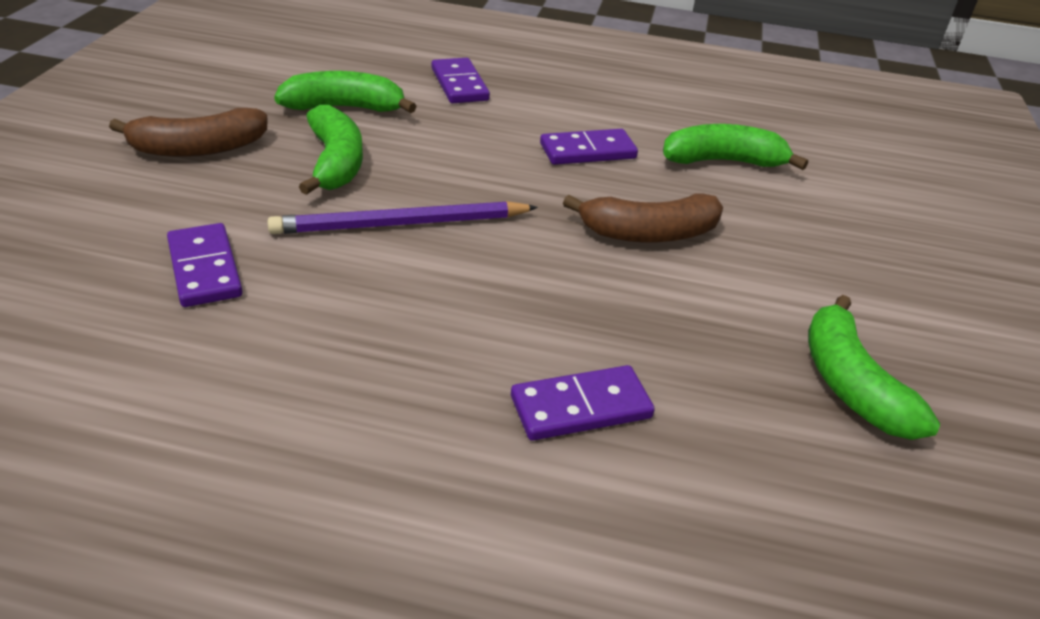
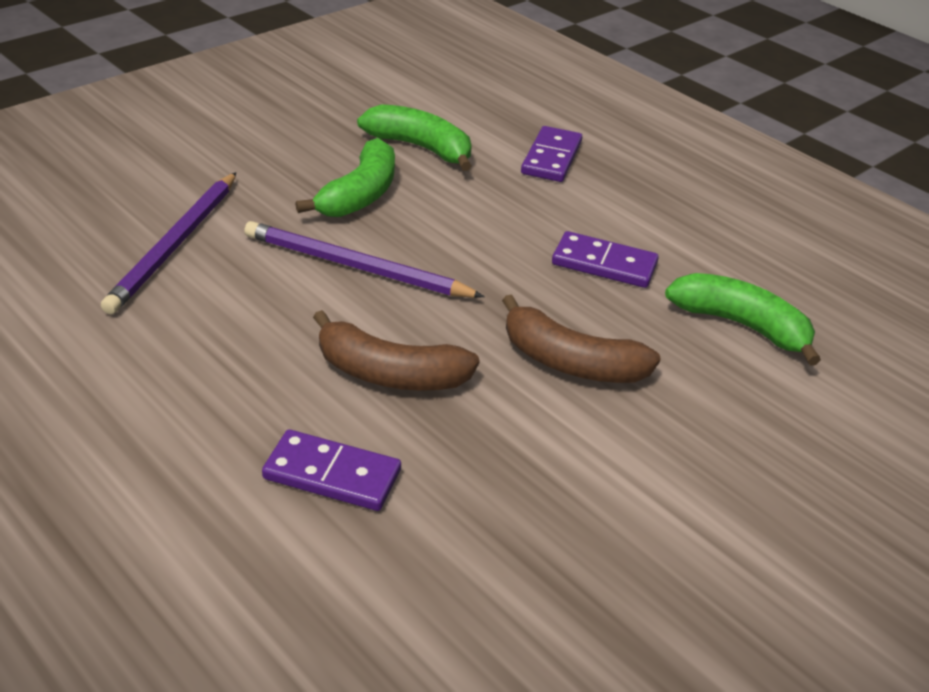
camera: 35 degrees right, 0 degrees up
brown banana [109,108,268,157] -> brown banana moved to [313,310,480,391]
purple domino [167,223,243,307] -> purple pencil [101,172,236,314]
green banana [808,295,940,440] -> none

